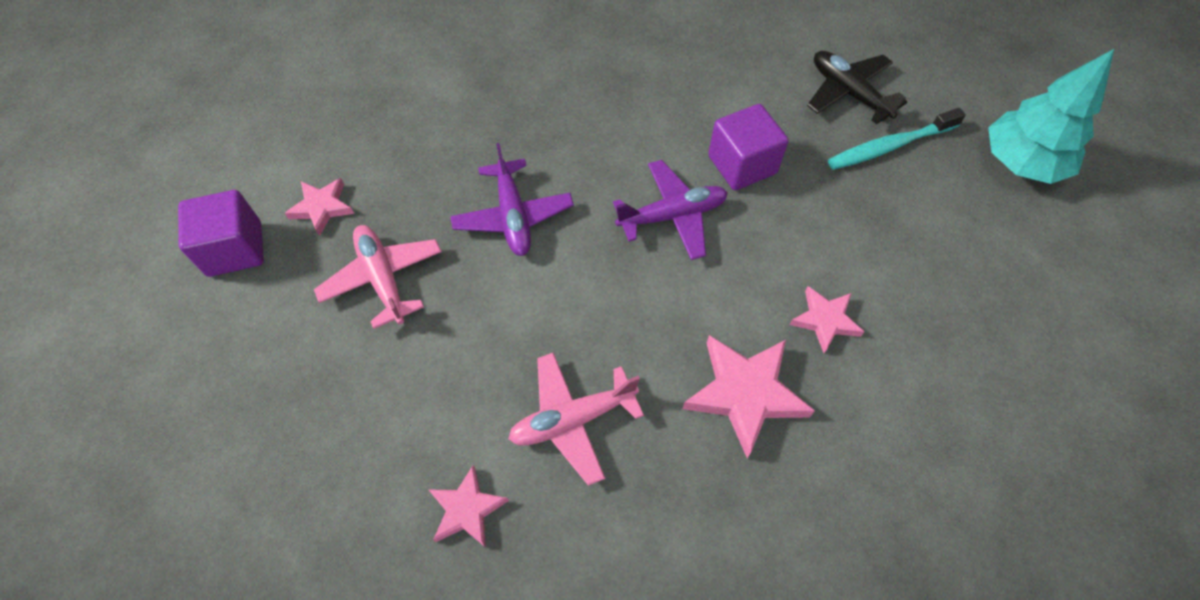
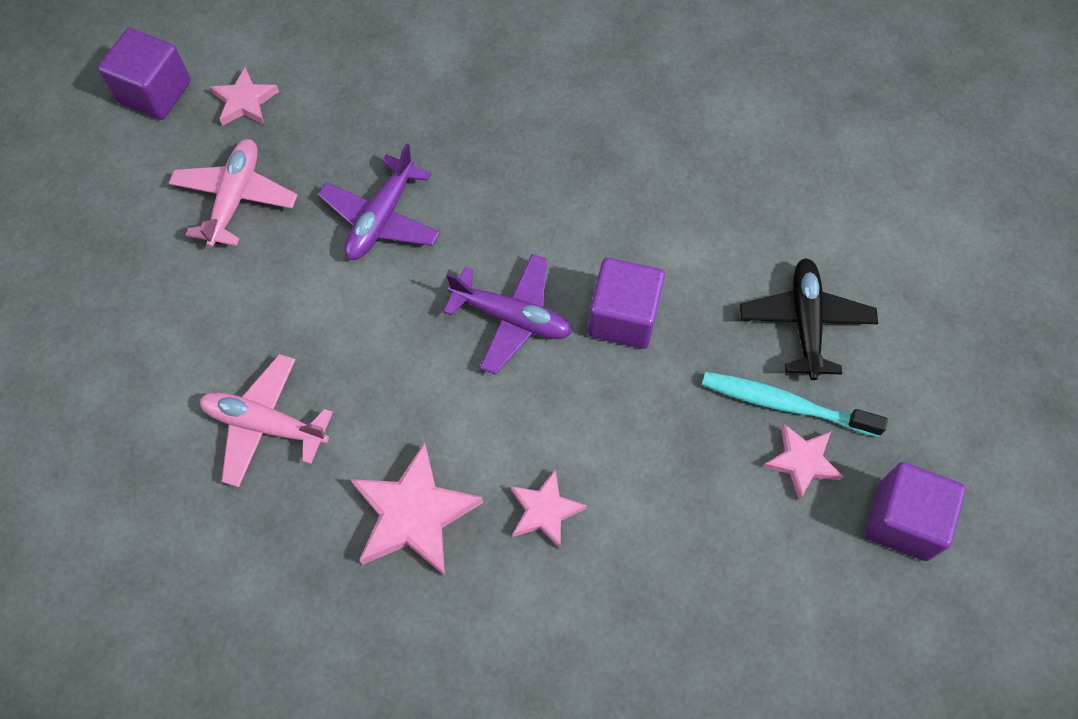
camera: 40 degrees right, 5 degrees up
pink star [428,465,509,548] -> pink star moved to [763,424,843,500]
turquoise tree [988,49,1114,184] -> purple cube [865,462,966,561]

